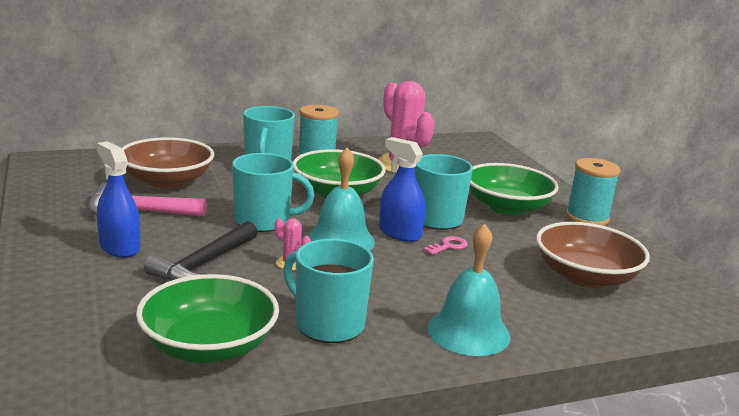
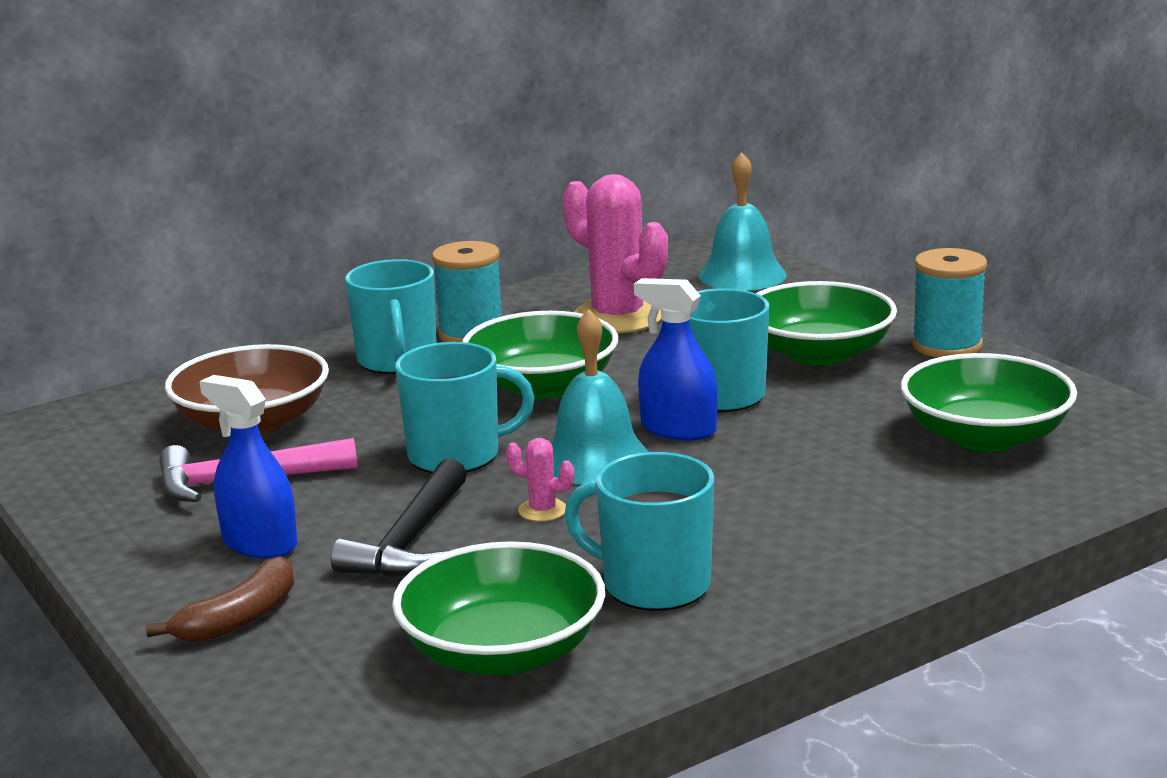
camera: 10 degrees left, 0 degrees up
pink key [423,236,468,255] -> none
turquoise bell [427,224,511,356] -> turquoise bell moved to [698,152,787,291]
brown bowl [536,222,650,288] -> green bowl [901,353,1077,452]
none -> brown banana [146,556,294,643]

